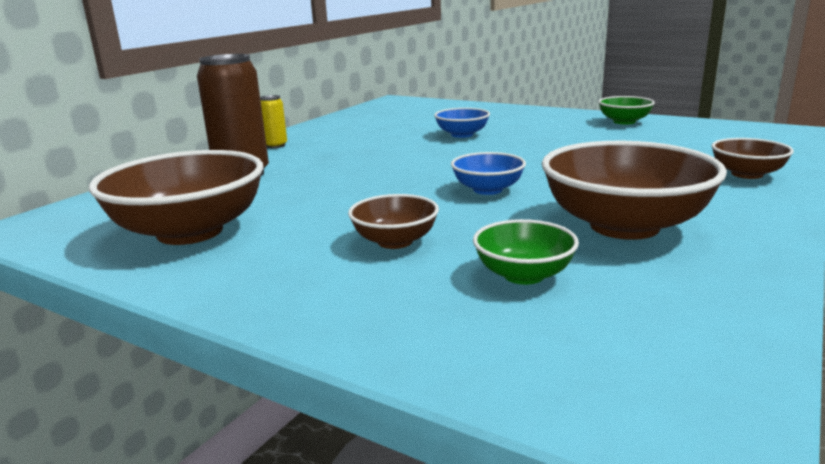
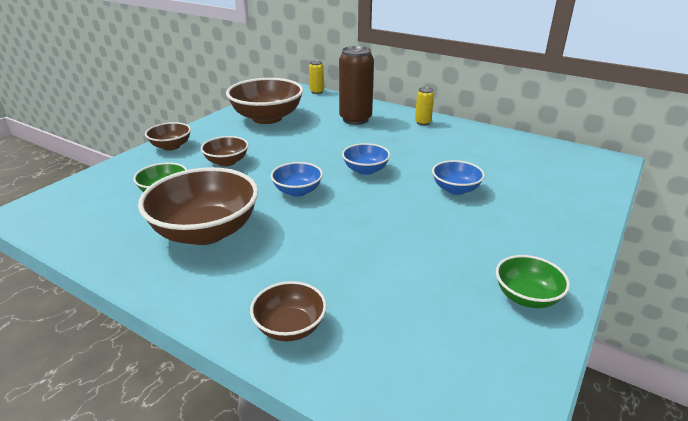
camera: 90 degrees right, 10 degrees up
none -> brown bowl [145,122,191,151]
none -> yellow can [309,60,324,94]
none -> blue bowl [342,143,390,175]

